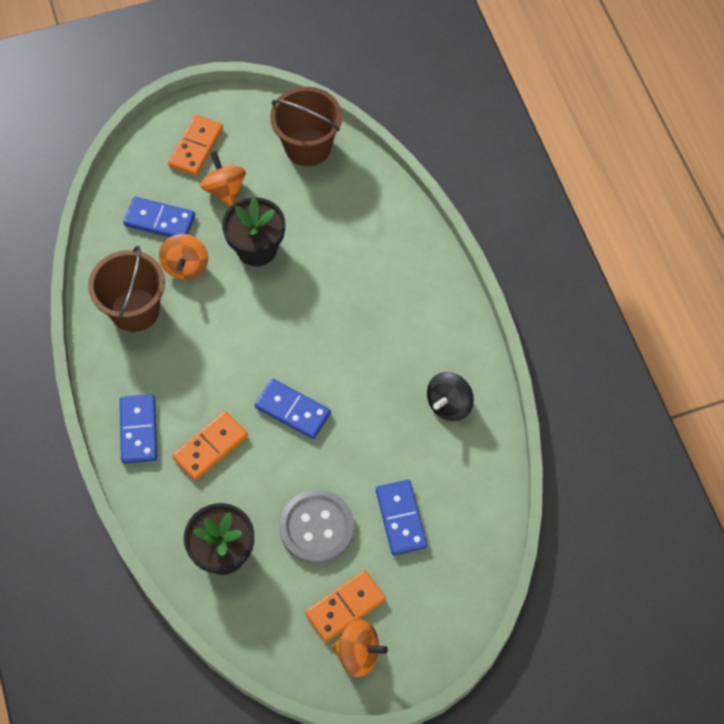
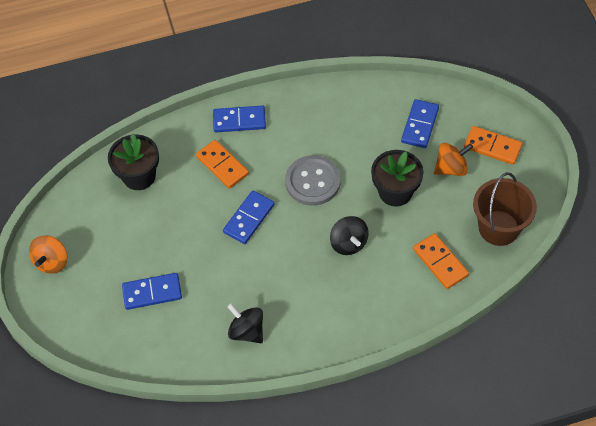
camera: 95 degrees right, 5 degrees down
brown bucket [88,245,165,332] -> none
orange spinning top [159,234,208,279] -> none
grey button [279,490,354,564] -> grey button moved to [285,155,341,206]
orange domino [305,570,386,642] -> orange domino moved to [413,233,469,289]
none -> black spinning top [330,216,369,255]

